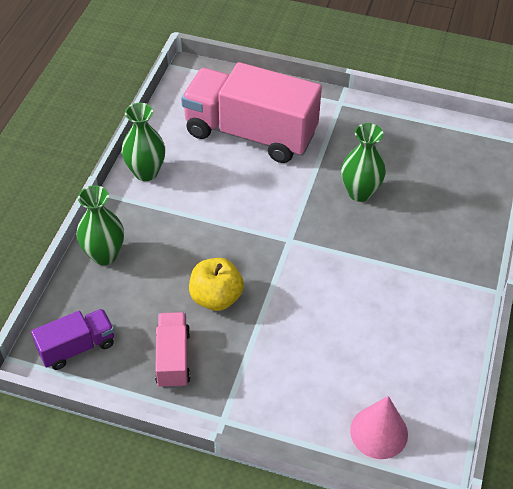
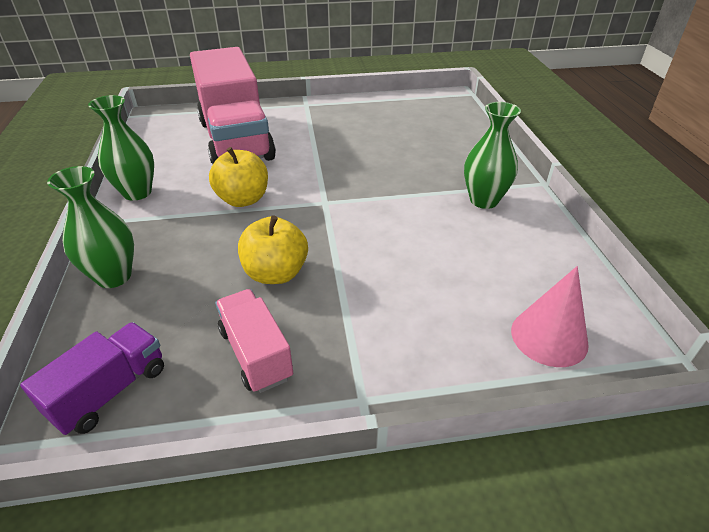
camera: 25 degrees left, 10 degrees down
pink truck [181,62,322,163] -> pink truck turned 105 degrees counterclockwise [190,47,276,164]
green vase [341,123,386,202] -> green vase moved to [464,102,521,209]
none -> yellow apple [209,147,268,207]

